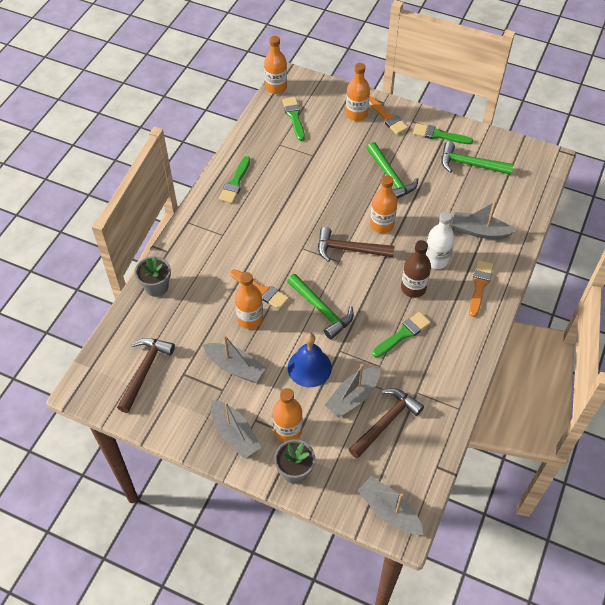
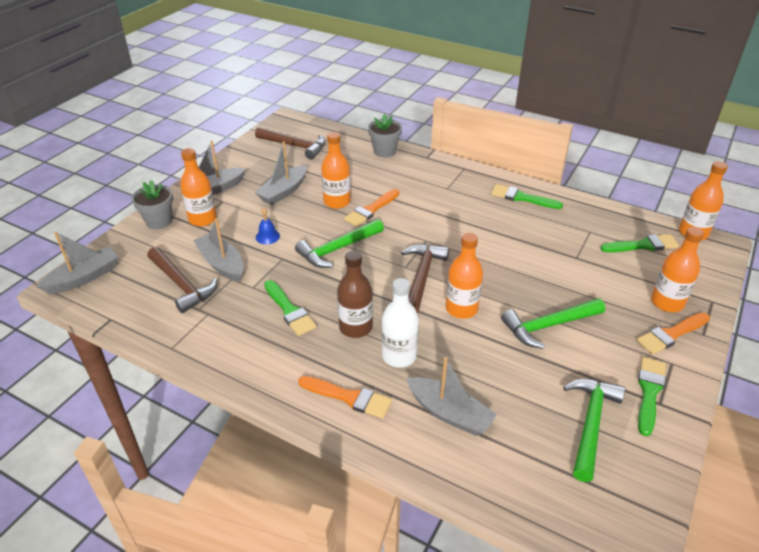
camera: 95 degrees right, 15 degrees down
blue bell [288,333,332,387] -> blue bell [256,208,280,244], size x0.52
grey boat [452,200,516,239] -> grey boat turned 105 degrees clockwise [406,357,497,436]

